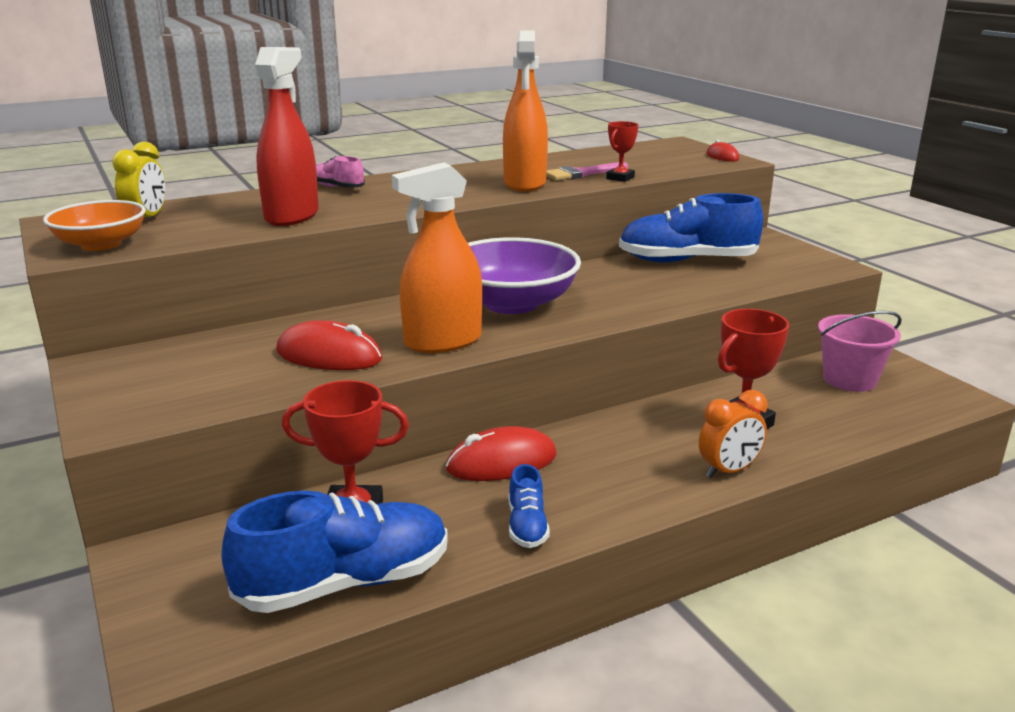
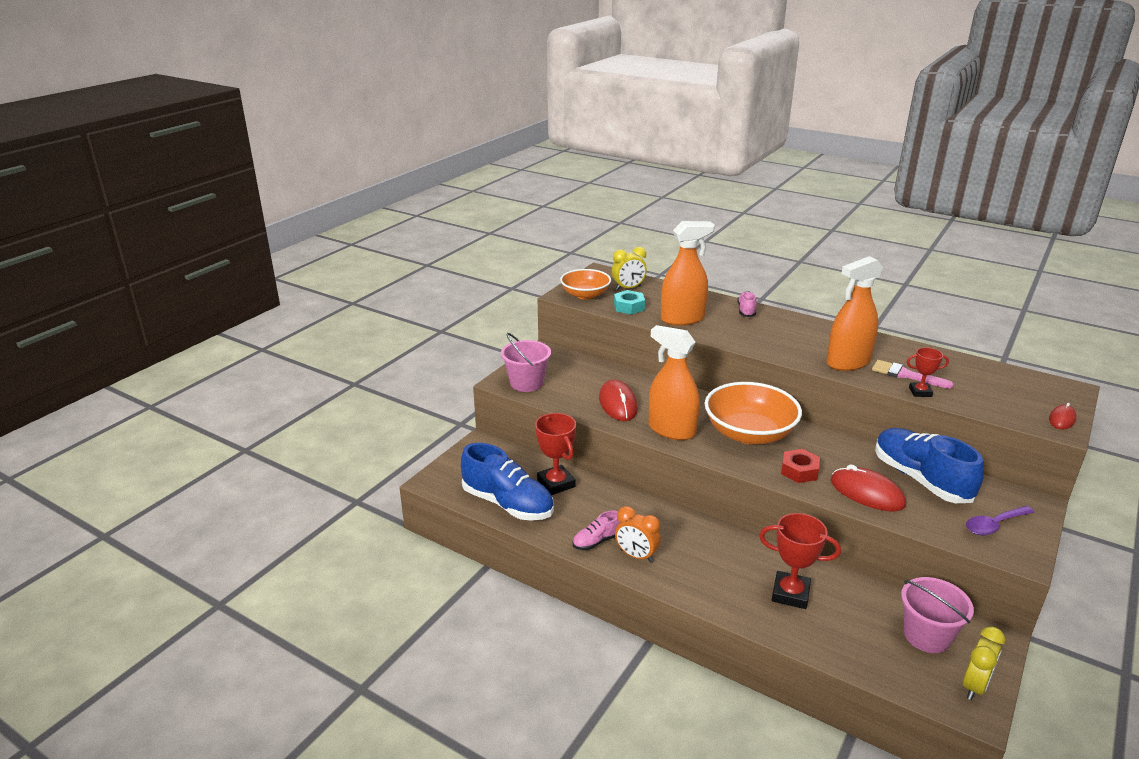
camera: 60 degrees right, 5 degrees up
red spray bottle [255,47,319,226] -> orange spray bottle [661,221,715,326]
red mouse [446,426,557,481] -> red mouse moved to [830,464,906,512]
purple bowl [468,237,581,314] -> orange bowl [704,382,802,444]
blue shoe [509,464,550,548] -> pink shoe [572,511,621,550]
orange clock [699,390,768,478] -> orange clock moved to [615,506,661,563]
none -> pink bucket [501,333,551,392]
none -> turquoise nut [614,290,645,315]
none -> red nut [781,449,820,483]
none -> yellow clock [963,626,1006,700]
none -> purple spoon [966,506,1035,536]

